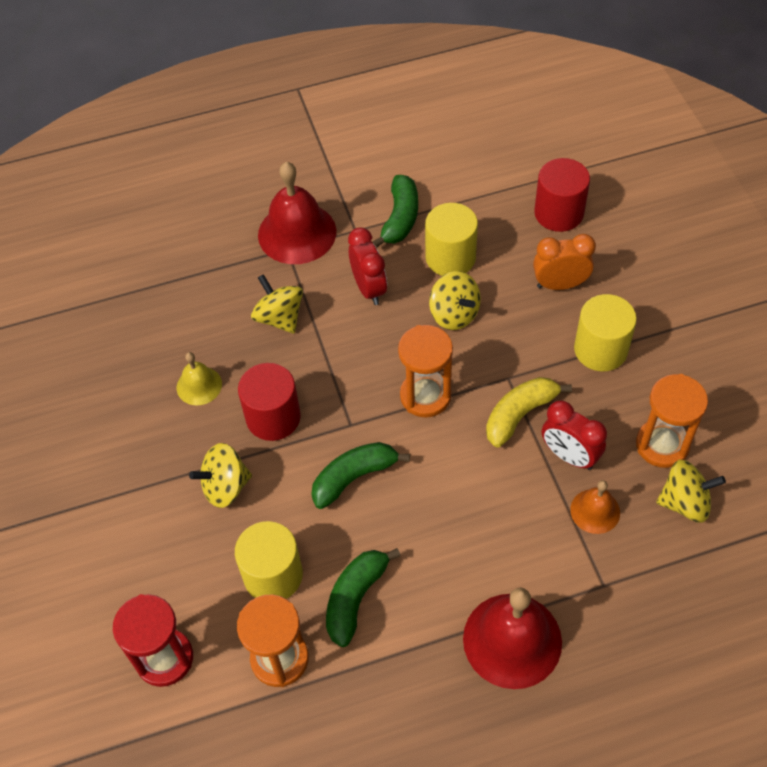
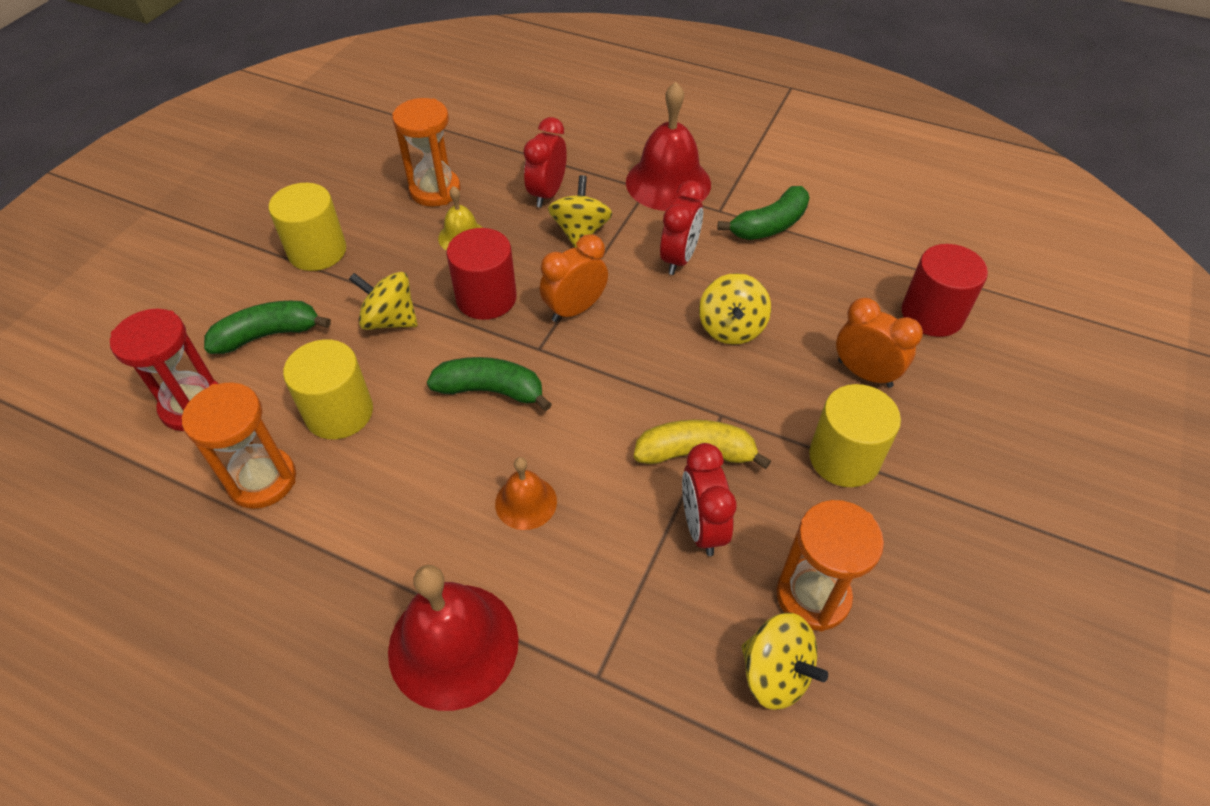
camera: 40 degrees right, 5 degrees down
green banana [326,548,401,647] -> green banana moved to [204,301,331,354]
orange hourglass [398,325,453,418] -> orange hourglass moved to [392,98,461,207]
yellow cylinder [425,203,478,276] -> yellow cylinder moved to [268,183,346,271]
orange bell [570,480,620,534] -> orange bell moved to [495,457,557,530]
none -> red clock [523,117,567,208]
none -> orange clock [540,234,608,322]

